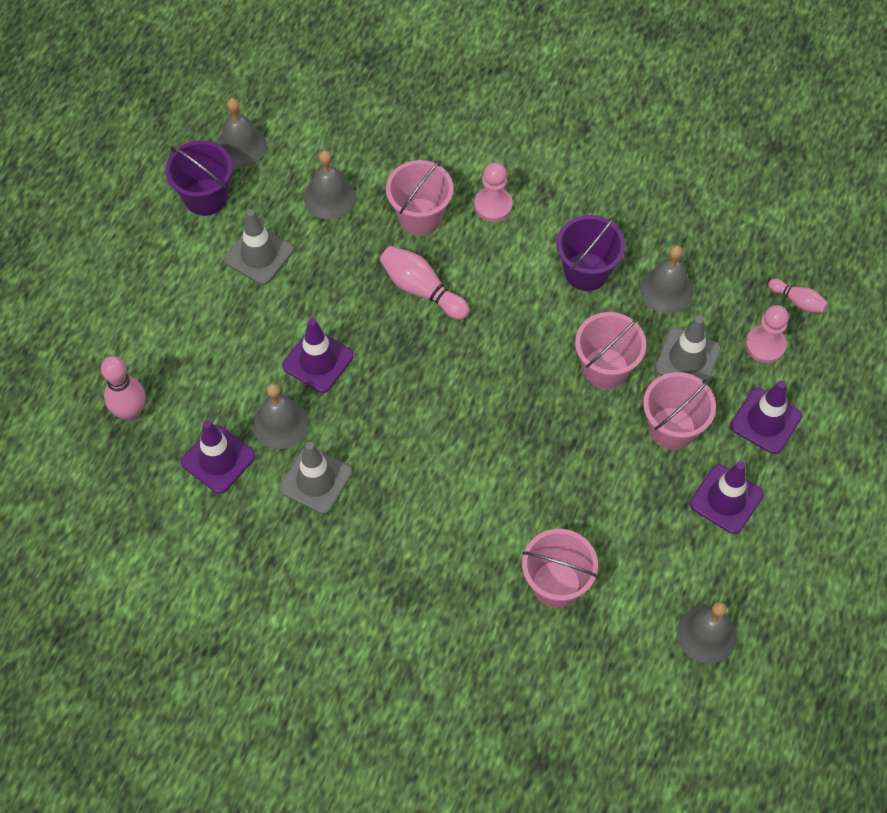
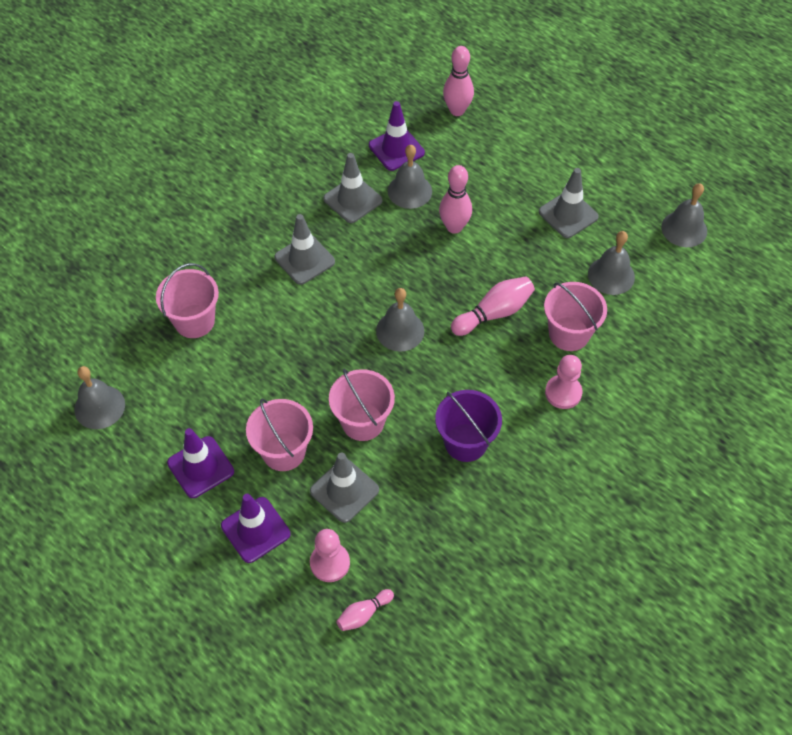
camera: 110 degrees right, 5 degrees down
purple bucket [165,140,233,216] -> none
purple traffic cone [282,318,354,393] -> pink bowling pin [439,165,472,234]
grey bell [640,245,693,313] -> grey bell moved to [376,288,424,352]
none -> grey traffic cone [274,214,335,285]

